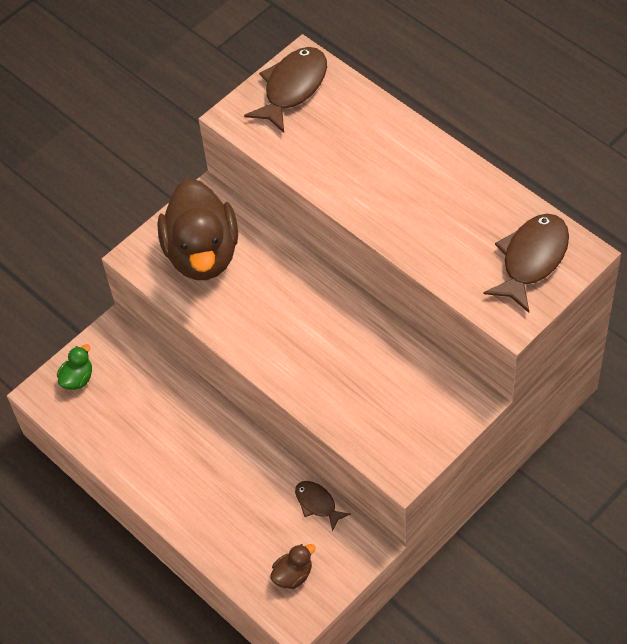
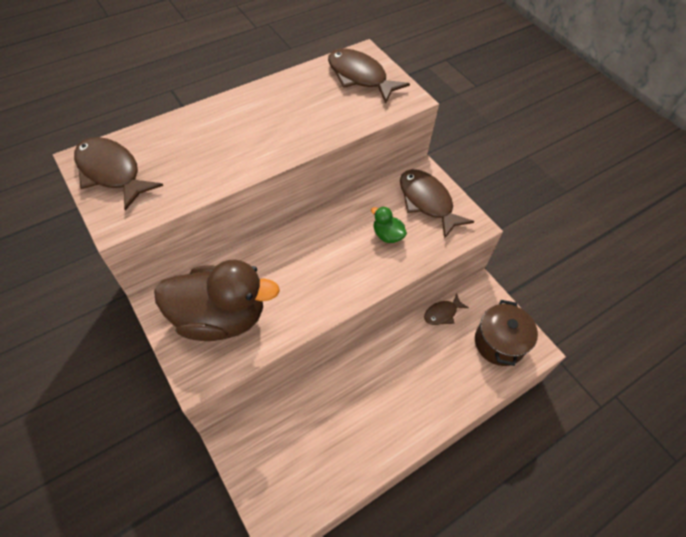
camera: 85 degrees left, 0 degrees up
green duck [57,344,92,390] -> green duck moved to [371,206,407,243]
brown duck [270,544,316,589] -> brown pot [475,300,538,366]
none -> brown fish [400,169,474,239]

